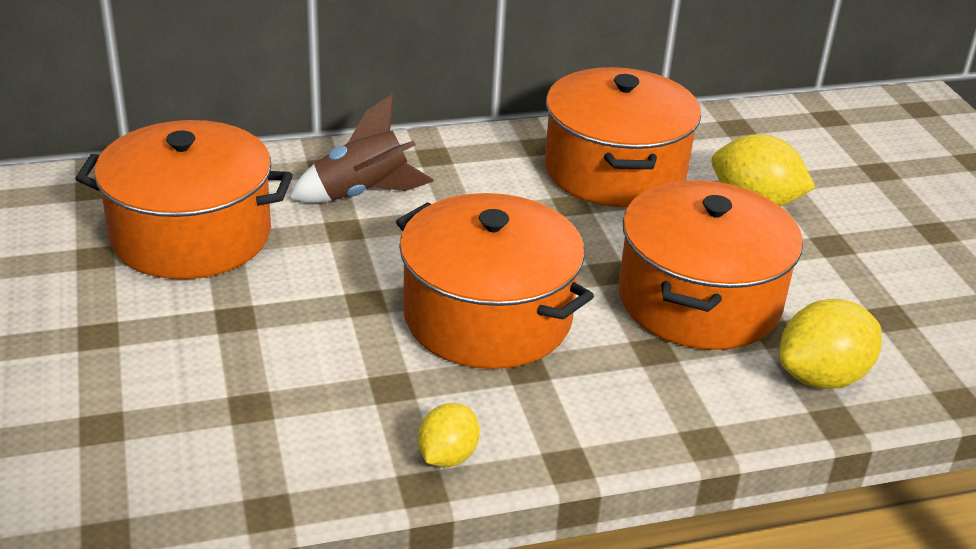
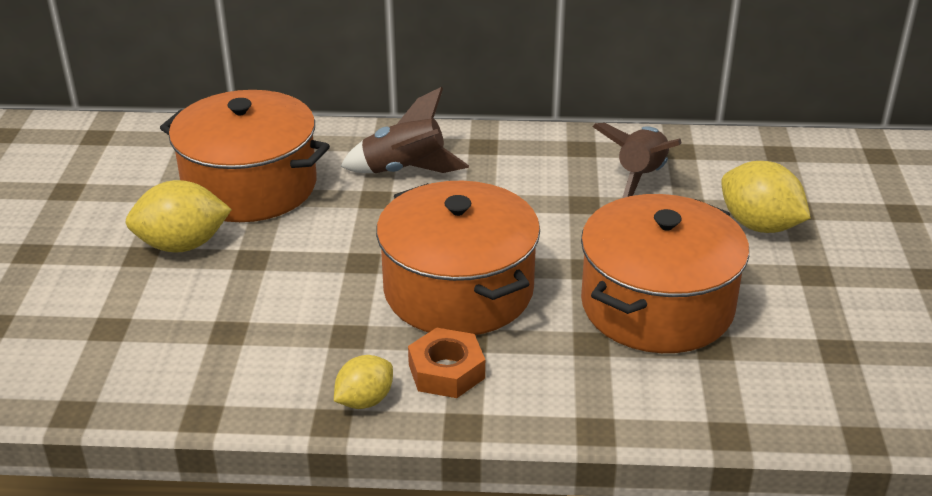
camera: 20 degrees right, 0 degrees up
orange pot [545,67,701,207] -> brown rocket [592,123,682,198]
yellow lemon [779,299,882,389] -> yellow lemon moved to [125,180,232,253]
none -> orange nut [408,328,485,398]

